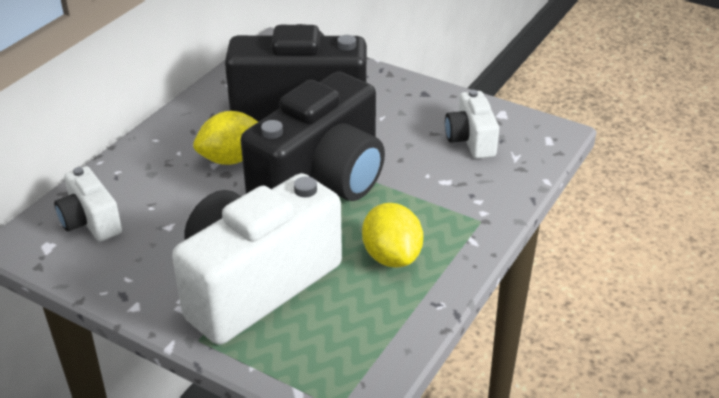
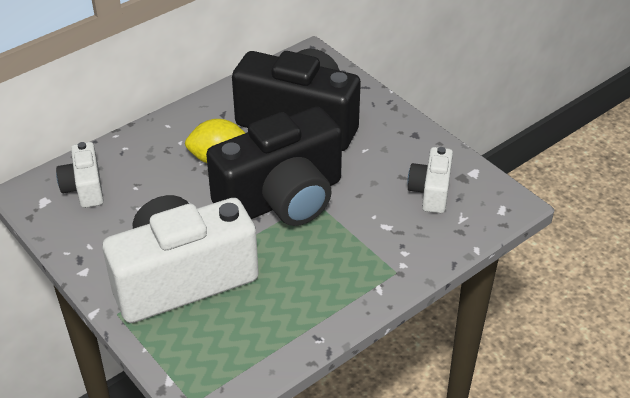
camera: 20 degrees right, 5 degrees up
yellow lemon [362,203,423,268] -> none

